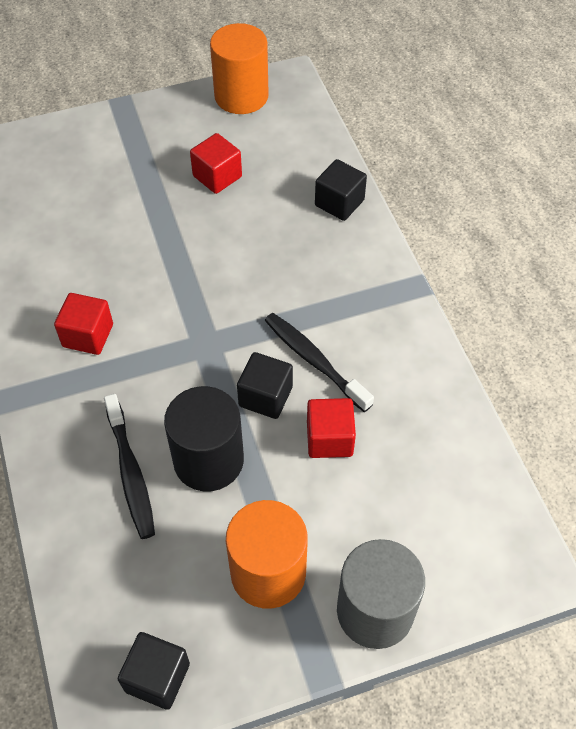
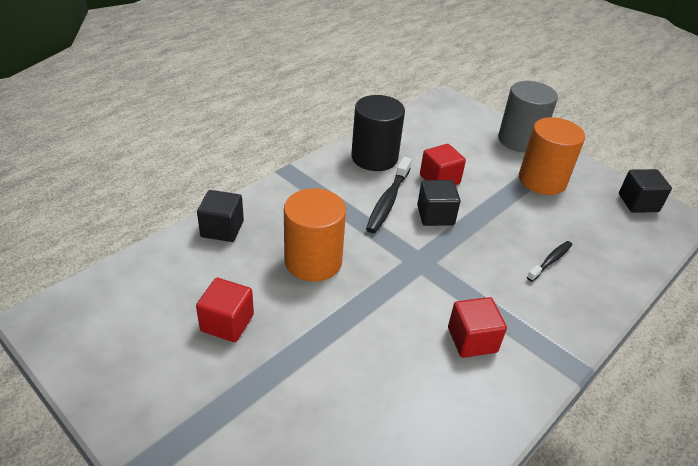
camera: 120 degrees left, 15 degrees down
black toothbrush [104,394,155,539] -> black toothbrush [527,241,572,282], size x0.62
black cylinder [164,386,244,491] -> black cylinder moved to [351,95,405,171]
orange cylinder [210,23,269,114] -> orange cylinder moved to [284,188,346,282]

